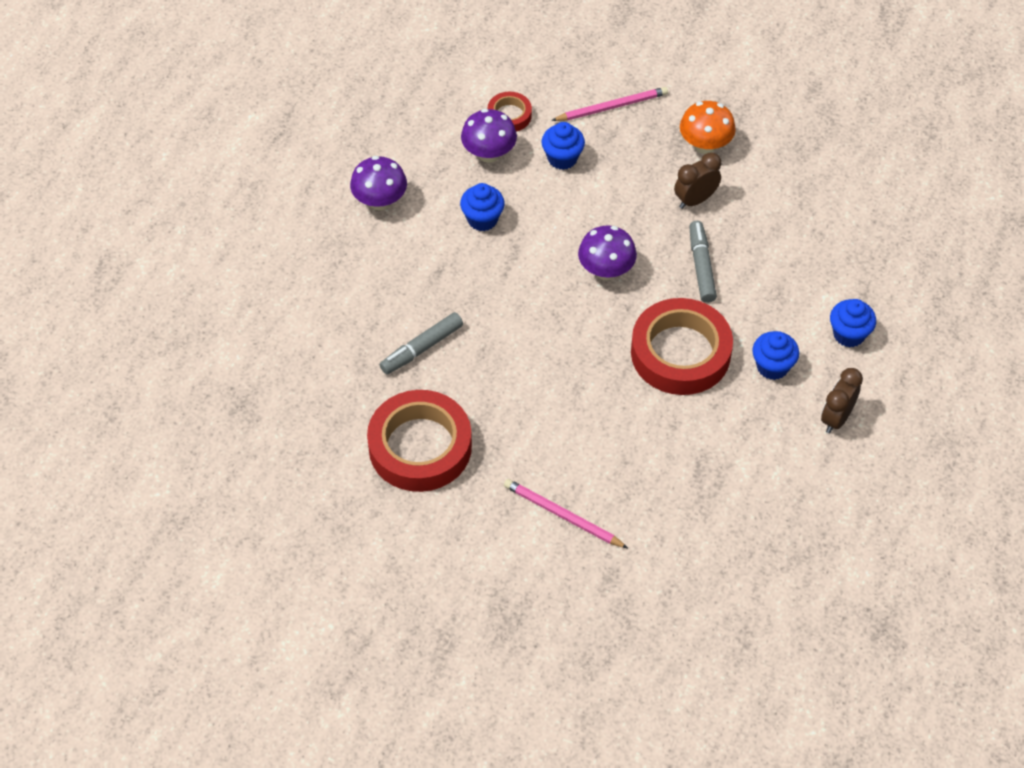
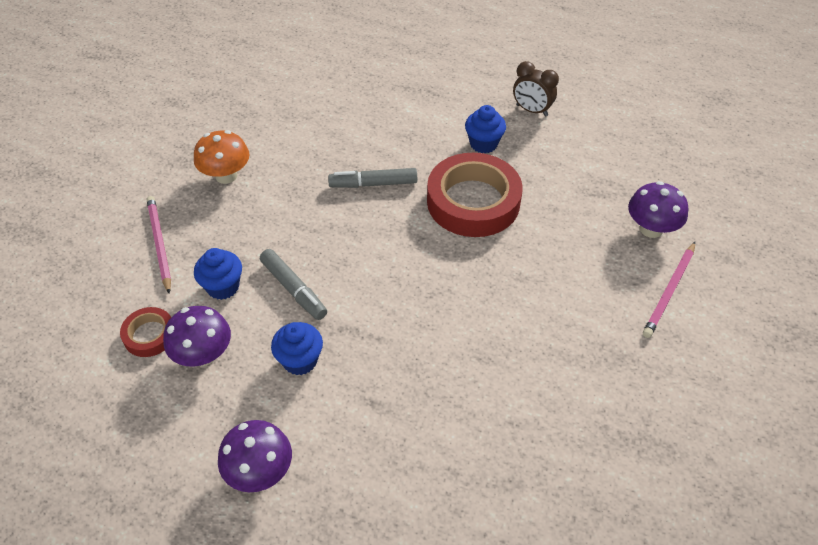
camera: 90 degrees left, 5 degrees down
red tape [367,390,472,492] -> none
grey marker [380,312,463,374] -> grey marker moved to [260,249,327,320]
purple mushroom [578,225,637,280] -> purple mushroom moved to [628,181,688,238]
brown clock [674,152,721,209] -> none
blue cupcake [830,299,876,348] -> none

